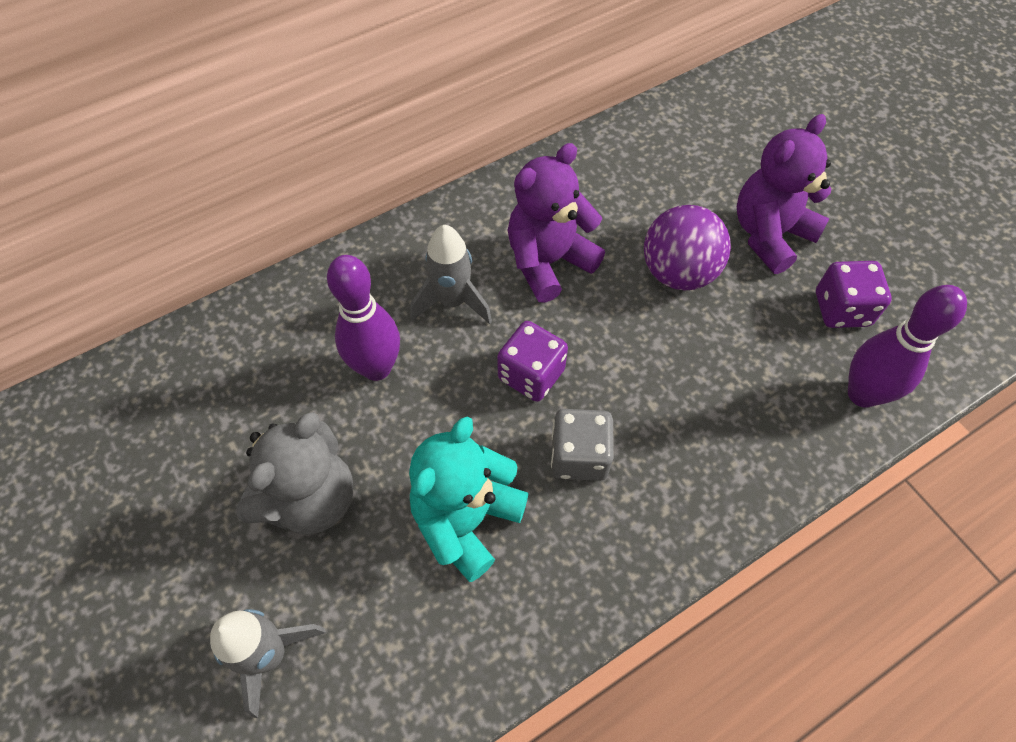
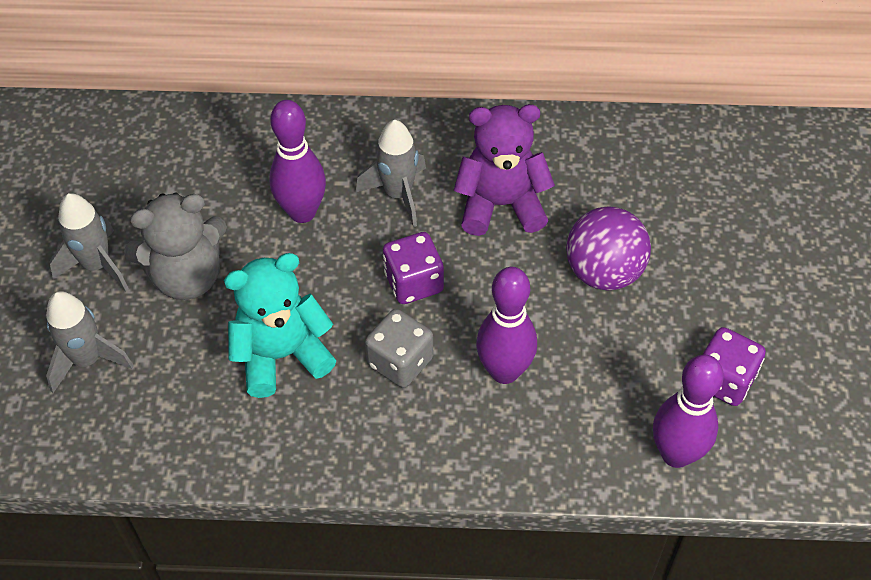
camera: 35 degrees right, 5 degrees down
purple teddy bear [737,114,832,274] -> none
none -> grey rocket [49,193,129,291]
none -> purple bowling pin [476,267,537,384]

